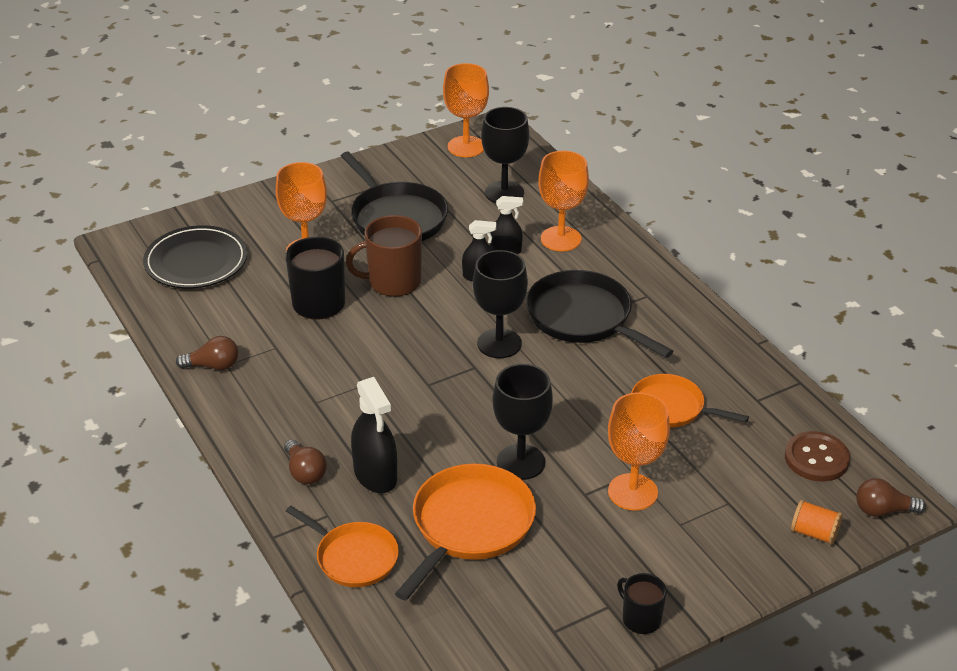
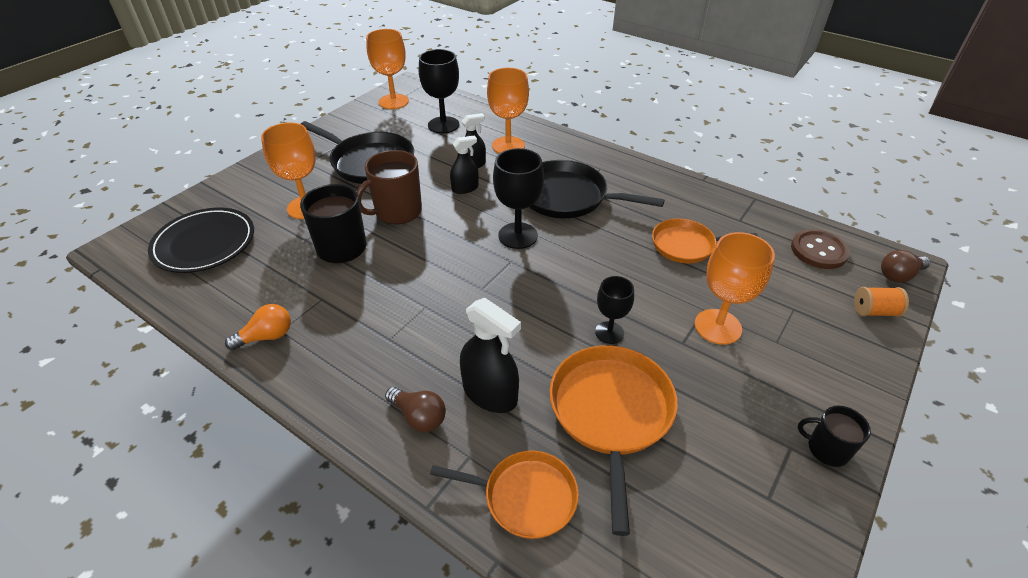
camera: 25 degrees left, 5 degrees up
brown light bulb [176,336,238,370] -> orange light bulb [225,304,291,350]
black goblet [492,364,553,480] -> black goblet [595,276,634,344], size x0.62

